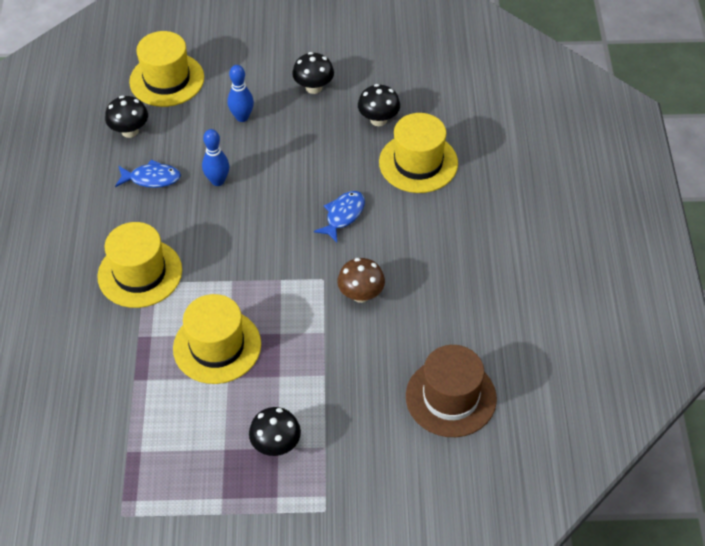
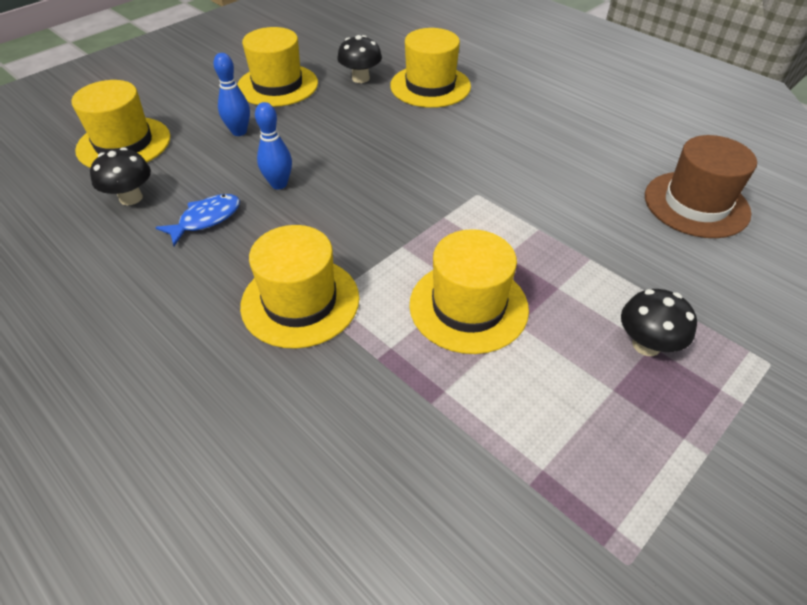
camera: 45 degrees left, 5 degrees down
black mushroom [292,52,334,94] -> yellow hat [237,27,318,107]
blue fish [314,191,365,243] -> none
brown mushroom [337,258,385,303] -> none

